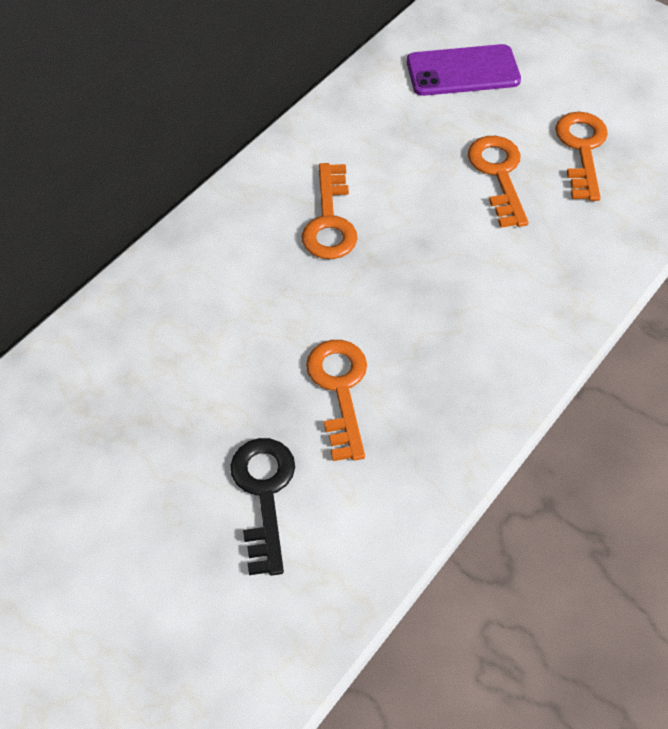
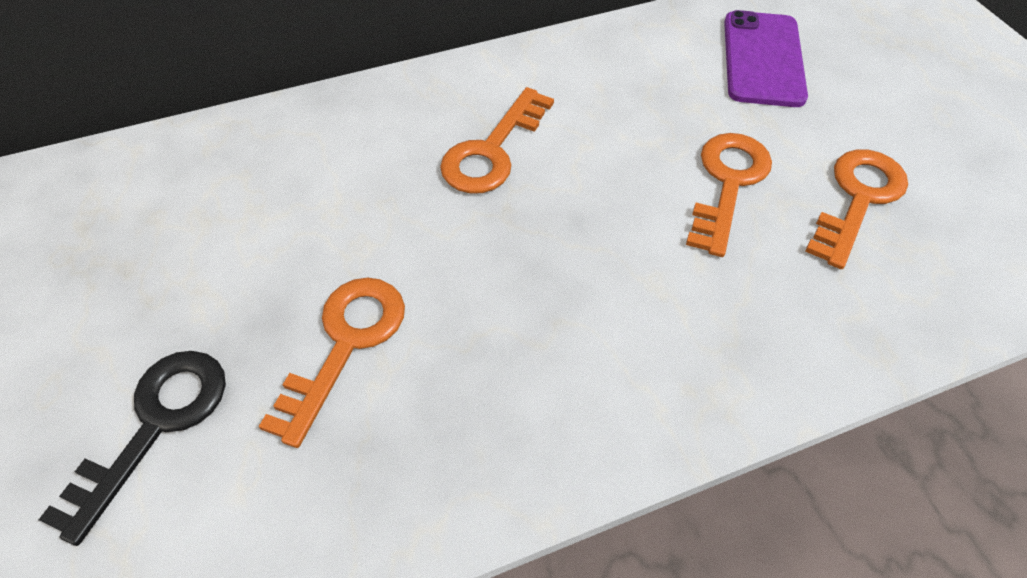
camera: 30 degrees right, 0 degrees up
purple phone [407,44,521,96] -> purple phone turned 75 degrees clockwise [724,10,808,107]

